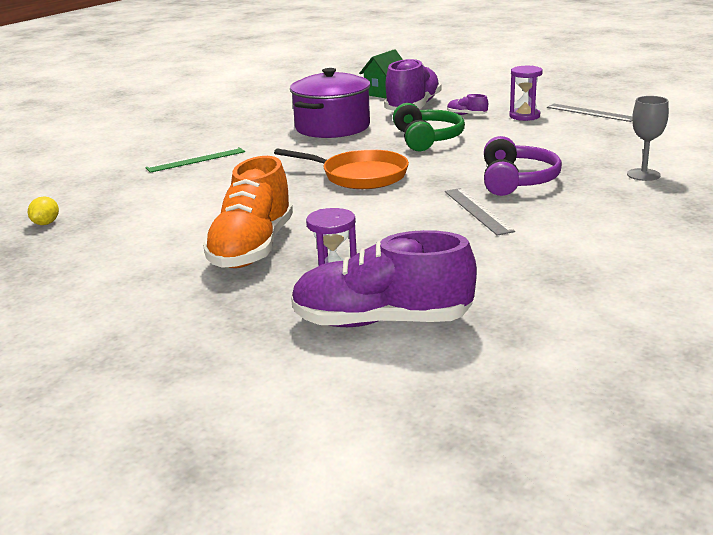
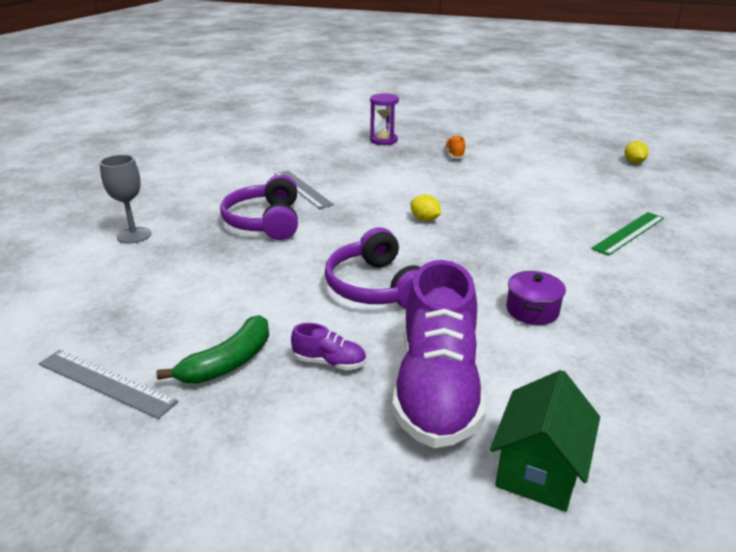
camera: 165 degrees right, 5 degrees up
orange shoe [203,156,293,268] -> orange shoe [445,135,465,159], size x0.41
orange pan [274,148,409,189] -> yellow lemon [410,194,441,221]
purple pot [290,68,371,138] -> purple pot [506,271,566,325], size x0.45
purple shoe [291,230,477,327] -> none
green headphones [393,103,465,151] -> purple headphones [325,227,420,309]
purple hourglass [509,66,543,121] -> green banana [156,315,269,384]

